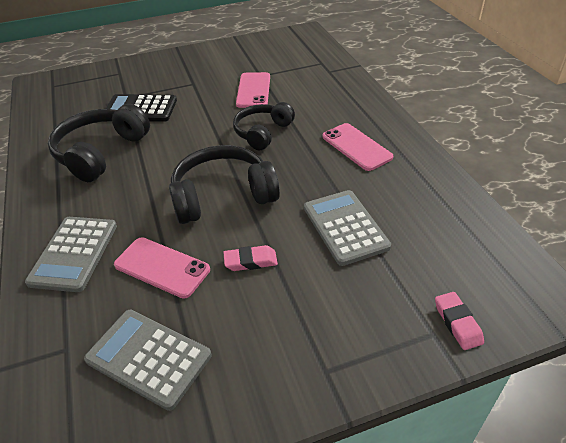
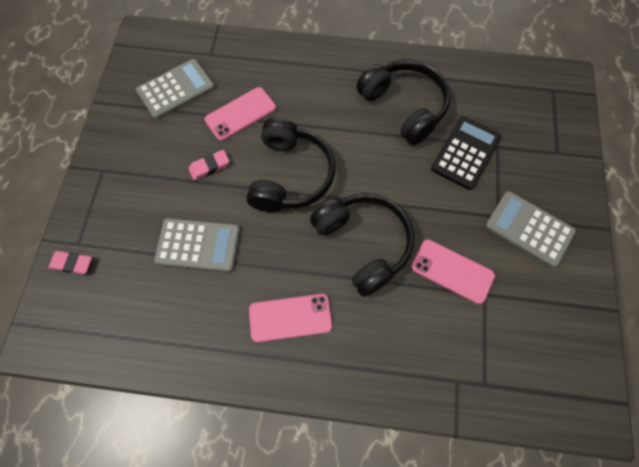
camera: 115 degrees right, 25 degrees up
grey calculator [25,217,117,292] -> grey calculator moved to [485,191,576,268]
pink eraser [223,245,278,271] -> pink eraser turned 45 degrees clockwise [188,150,229,181]
black headphones [233,102,295,150] -> black headphones [310,193,414,297], size x1.50

